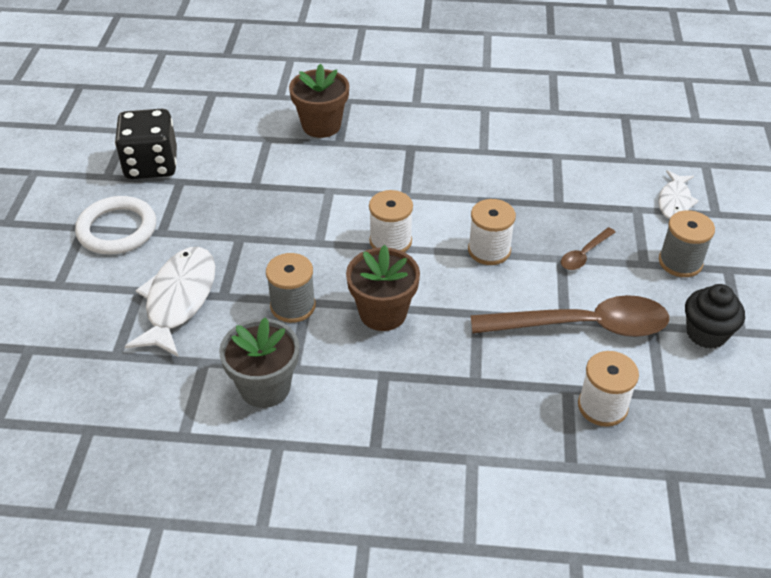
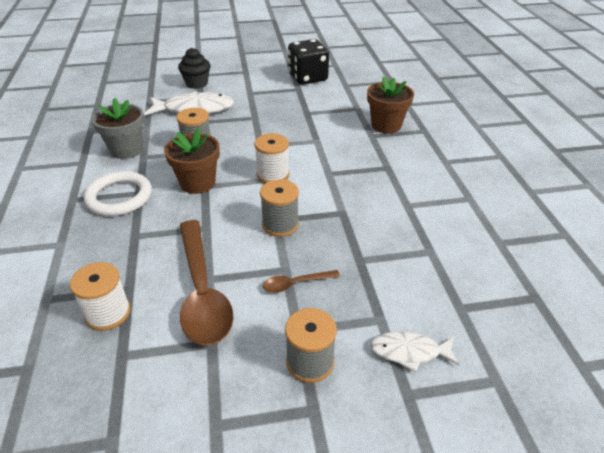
camera: 75 degrees right, 5 degrees down
white ring [75,196,156,255] -> white ring moved to [84,171,152,216]
white spool [468,199,516,265] -> grey spool [260,179,299,237]
brown spoon [561,227,615,270] -> brown spoon turned 45 degrees counterclockwise [263,270,340,293]
black cupcake [685,284,745,349] -> black cupcake moved to [178,48,211,89]

